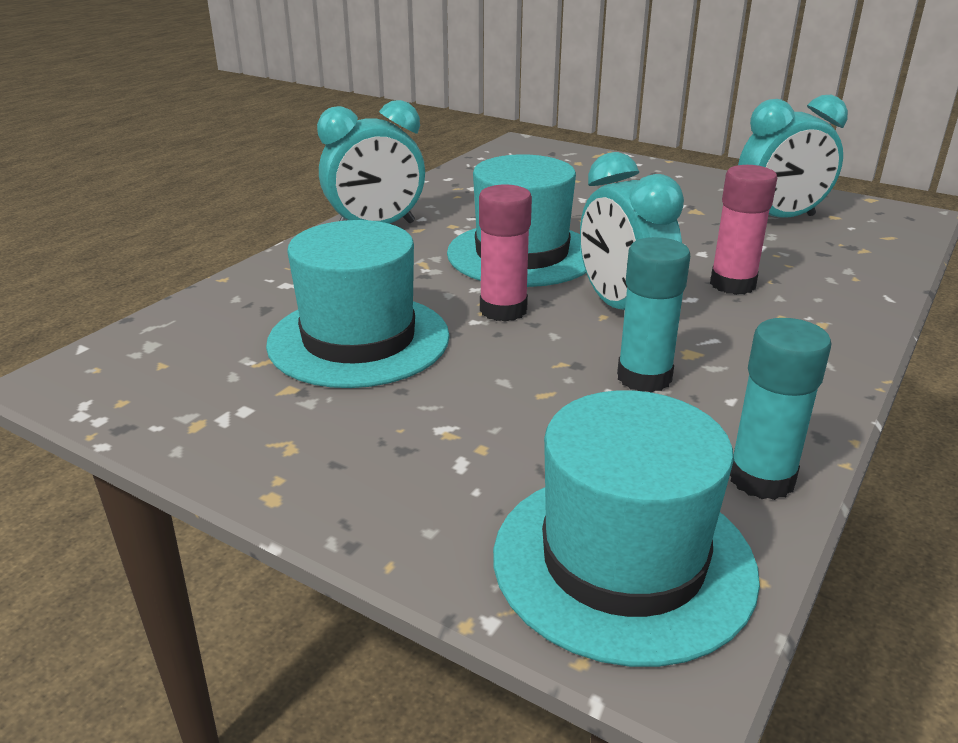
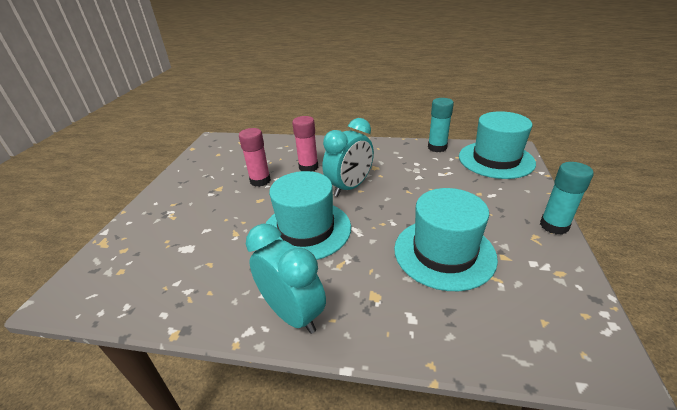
camera: 110 degrees left, 5 degrees up
pink glue stick [479,184,532,322] -> pink glue stick moved to [239,128,271,187]
turquoise glue stick [617,237,690,393] -> turquoise glue stick moved to [540,162,594,235]
turquoise clock [738,95,848,218] -> none

